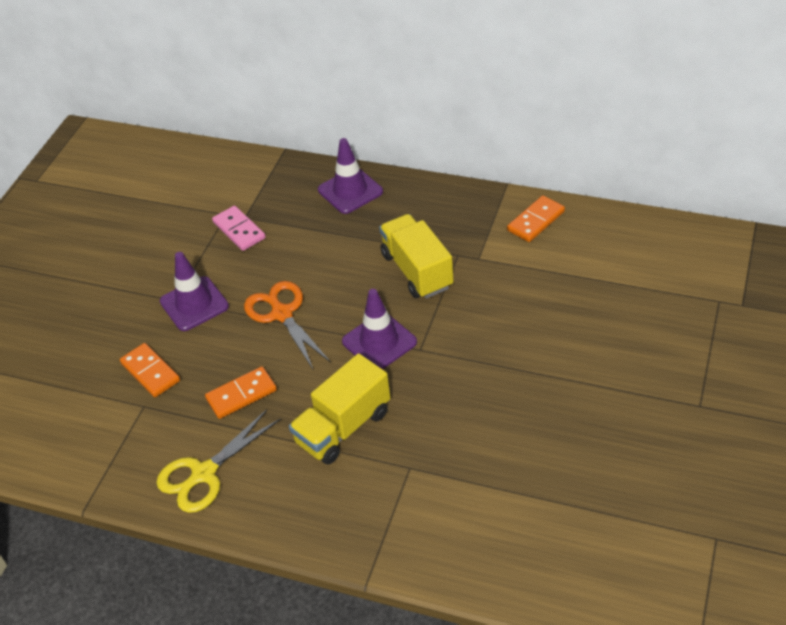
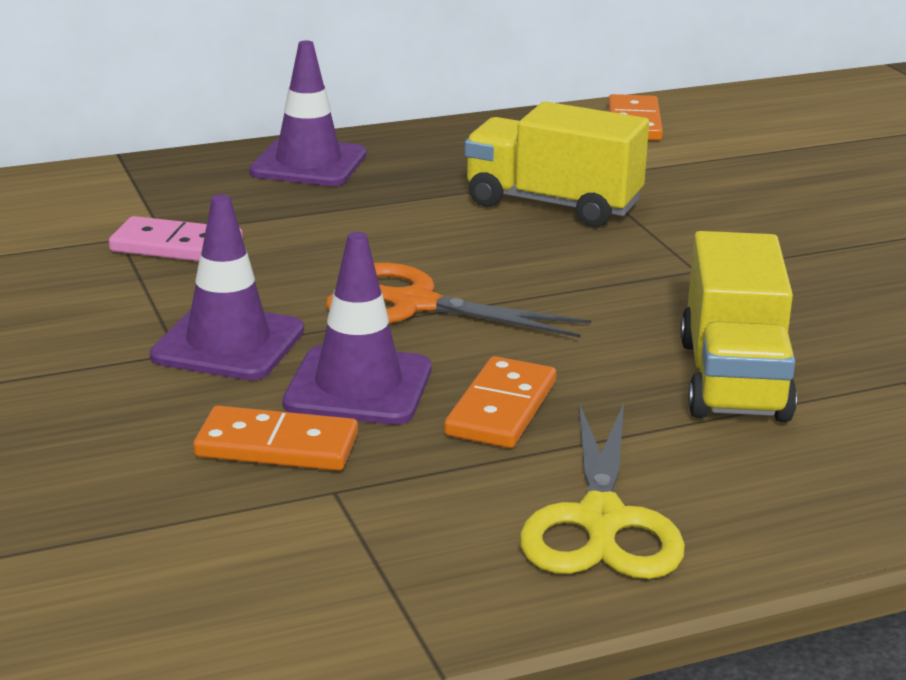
camera: 45 degrees left, 20 degrees down
purple traffic cone [342,289,417,369] -> purple traffic cone moved to [282,232,431,425]

